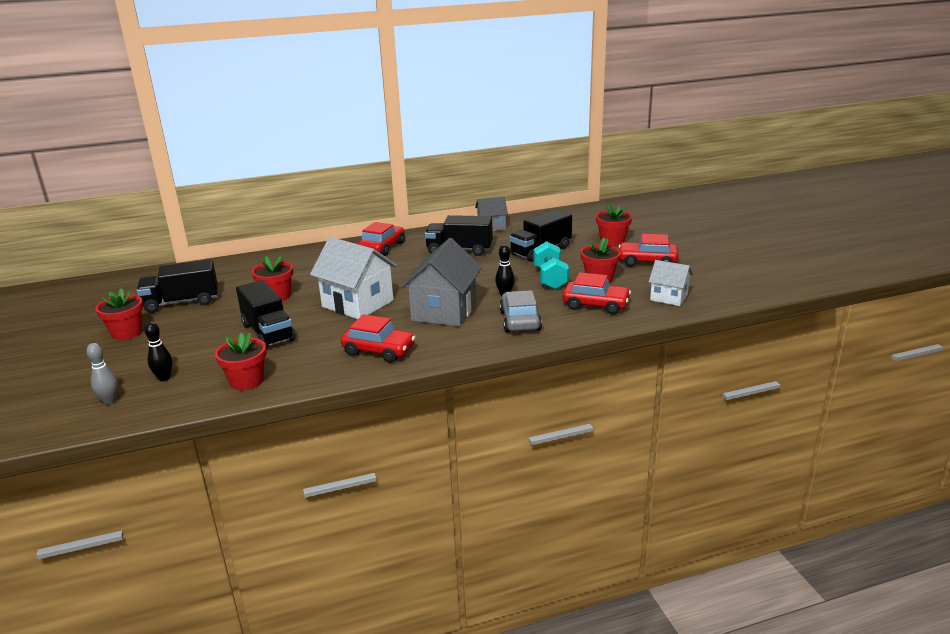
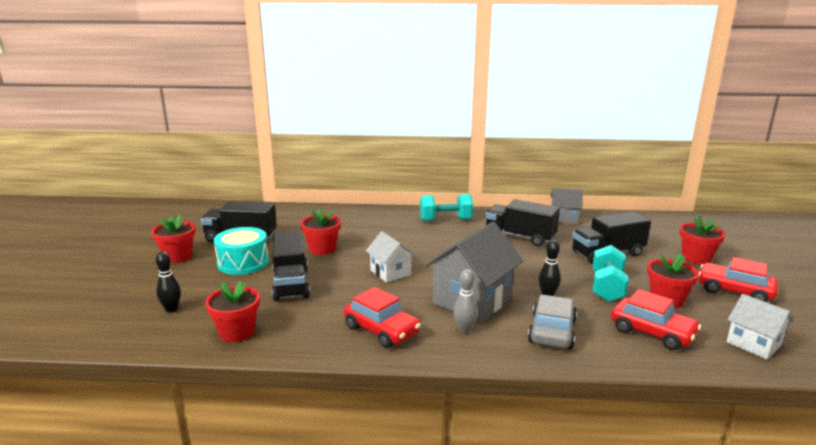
camera: 20 degrees right, 5 degrees down
grey bowling pin [86,343,118,405] -> grey bowling pin moved to [453,269,478,333]
white house [310,237,397,319] -> white house [366,231,416,283], size x0.57
red car [358,222,405,256] -> turquoise dumbbell [420,194,473,221]
none -> turquoise drum [214,227,269,275]

